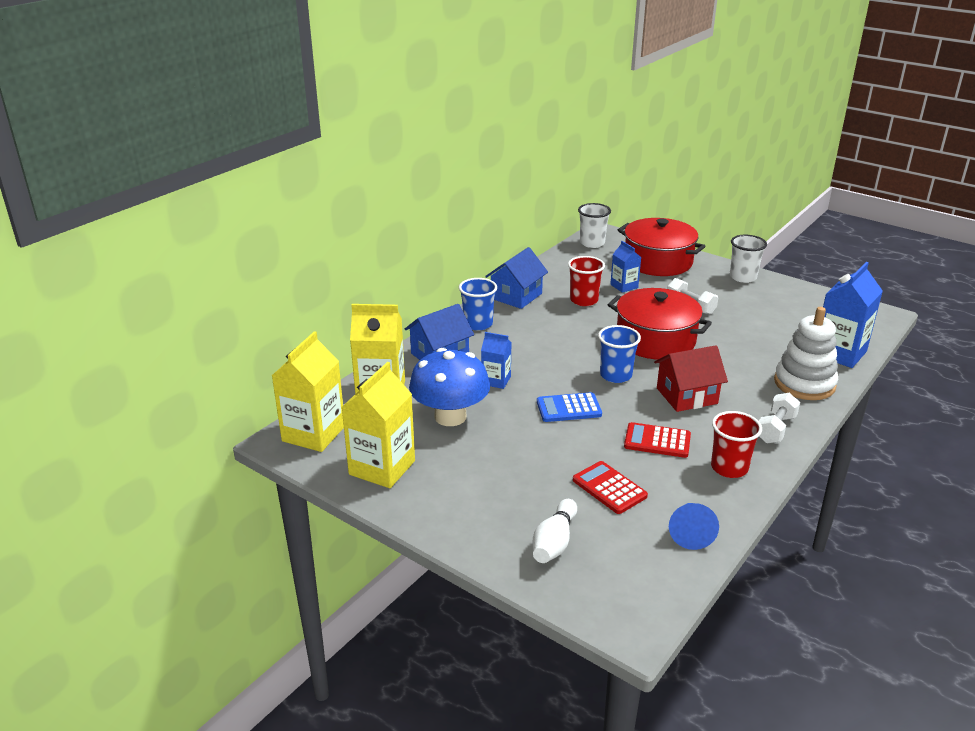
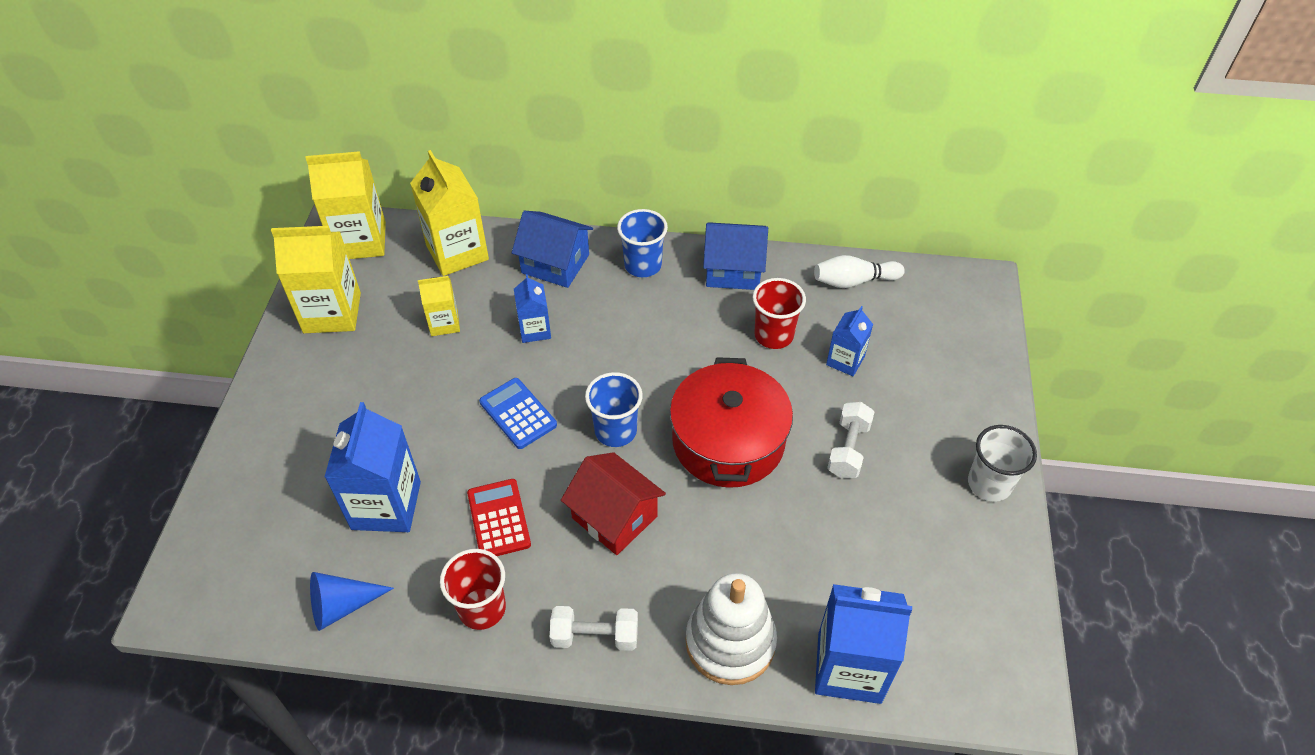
camera: 60 degrees right, 20 degrees up
blue mushroom [409,348,490,426] -> yellow carton [418,276,460,336]
white bowling pin [533,499,577,563] -> white bowling pin moved to [814,255,905,288]
red calculator [573,461,648,514] -> blue carton [324,402,421,532]
white cup [578,203,611,248] -> none
red pot [618,218,705,276] -> none

